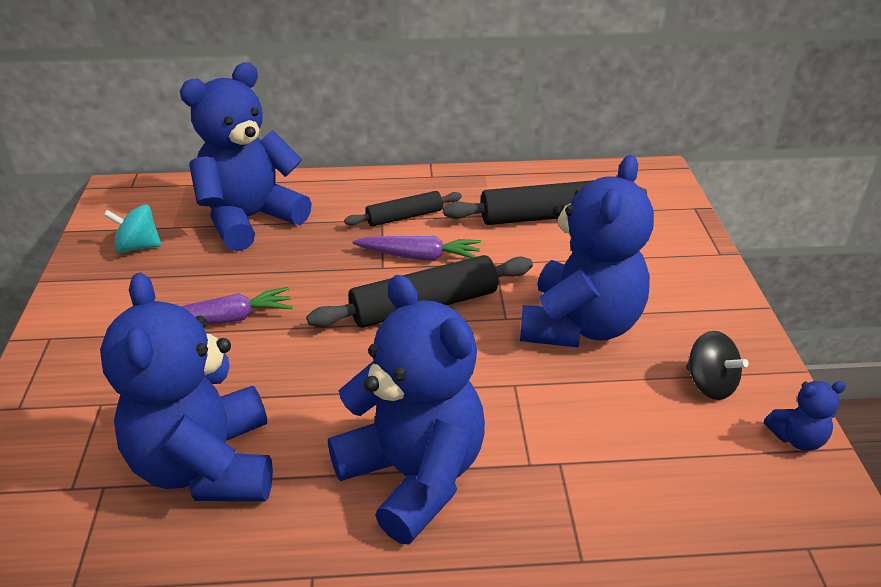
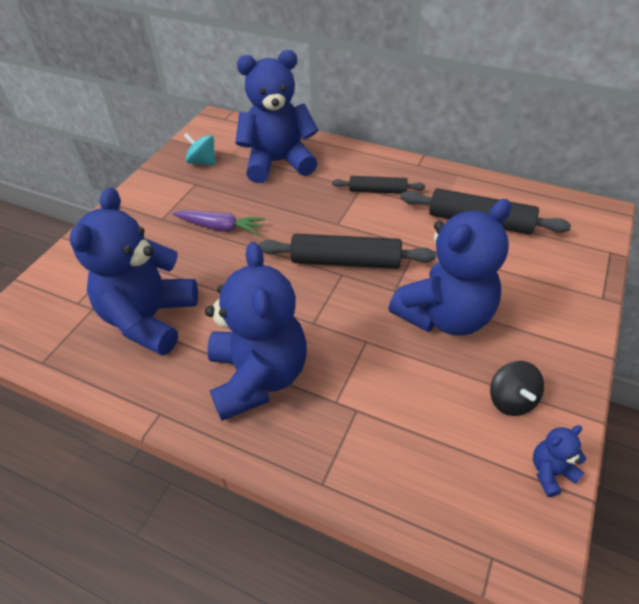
camera: 30 degrees right, 10 degrees up
purple carrot [352,236,481,261] -> none
blue teddy bear [764,381,846,451] -> blue teddy bear turned 135 degrees clockwise [533,425,586,497]

